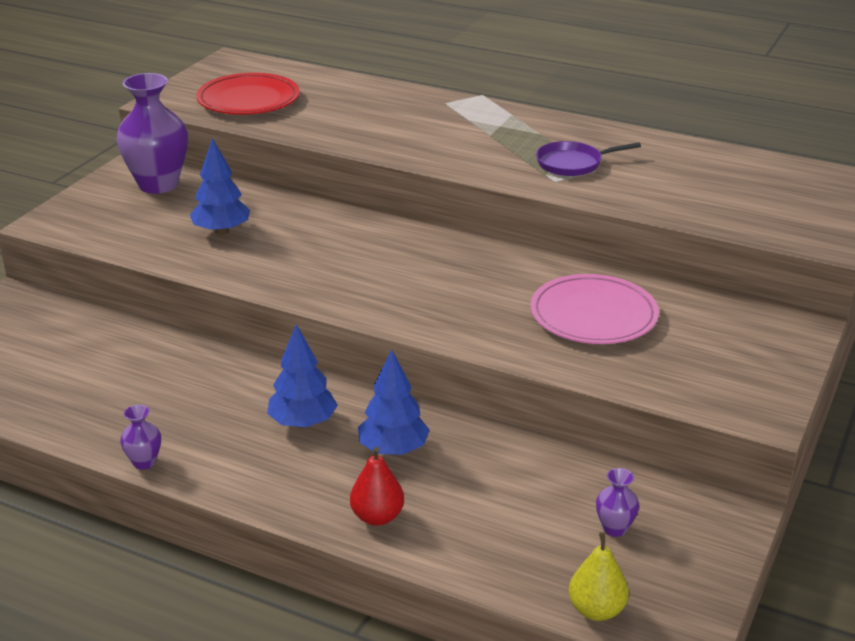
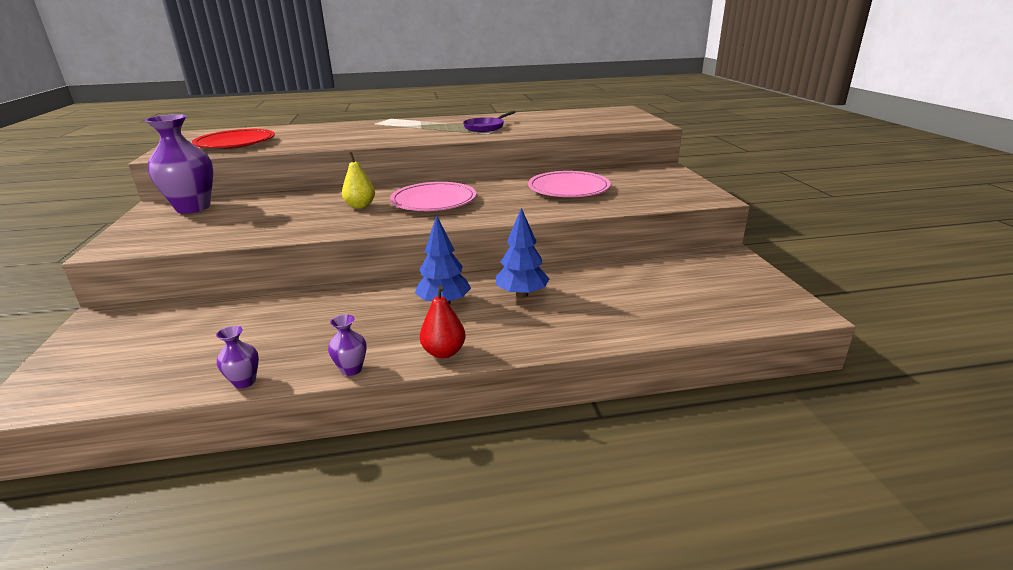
camera: 35 degrees left, 5 degrees down
blue tree [190,138,250,235] -> none
red pear [350,447,404,526] -> red pear moved to [420,286,466,358]
yellow pear [569,532,629,621] -> yellow pear moved to [342,152,375,209]
purple vase [596,468,639,537] -> purple vase moved to [216,326,259,389]
none -> pink plate [390,182,476,211]

